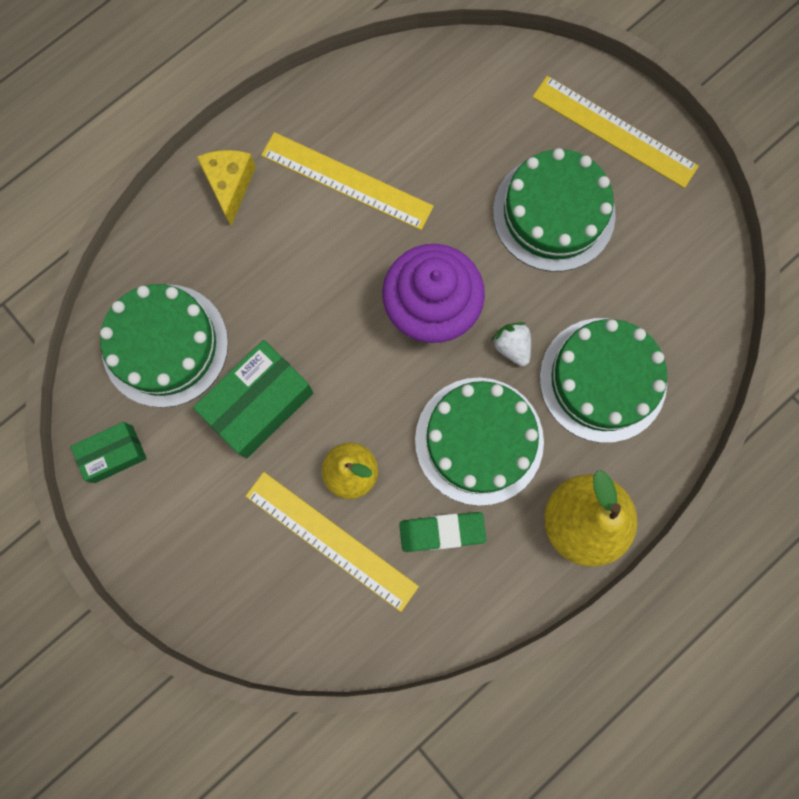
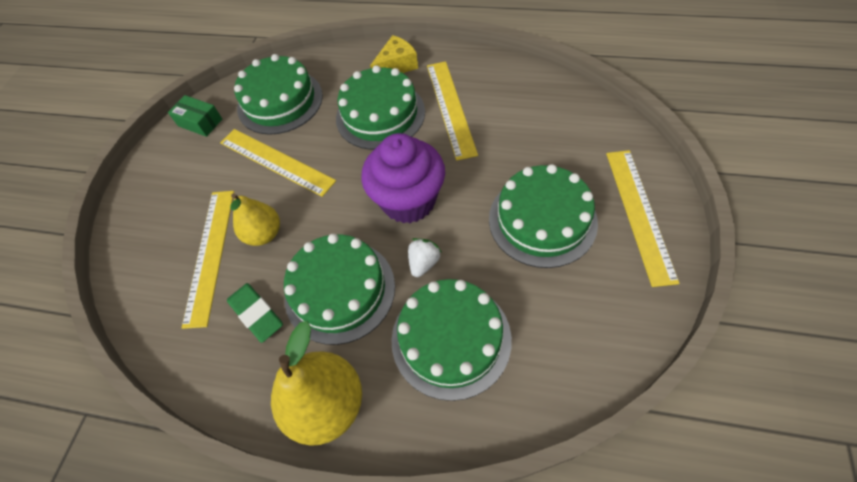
camera: 60 degrees right, 20 degrees down
green box [193,340,313,458] -> yellow ruler [220,129,336,197]
none -> green cake [336,65,425,150]

